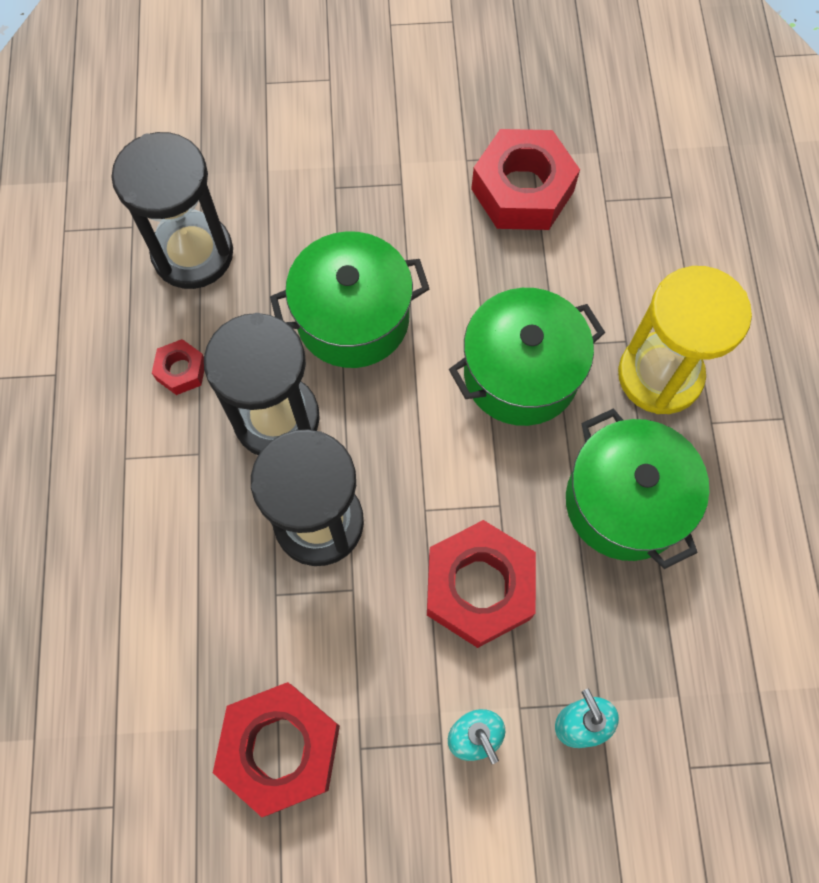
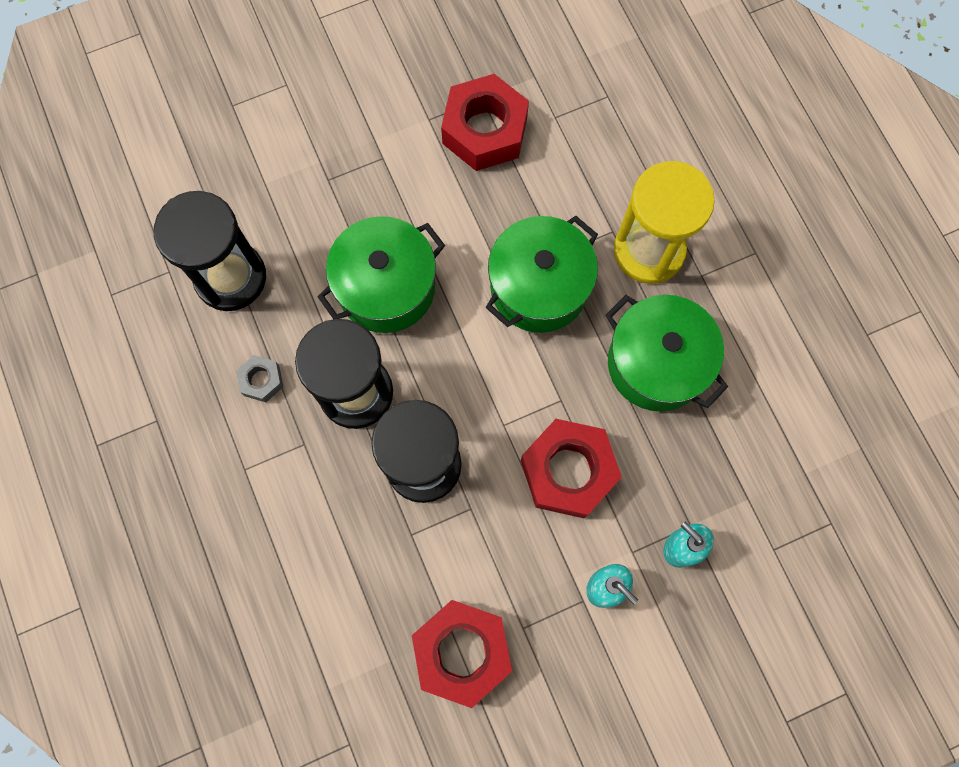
camera: 20 degrees left, 5 degrees up
red nut [152,339,204,395] -> grey nut [236,355,283,402]

